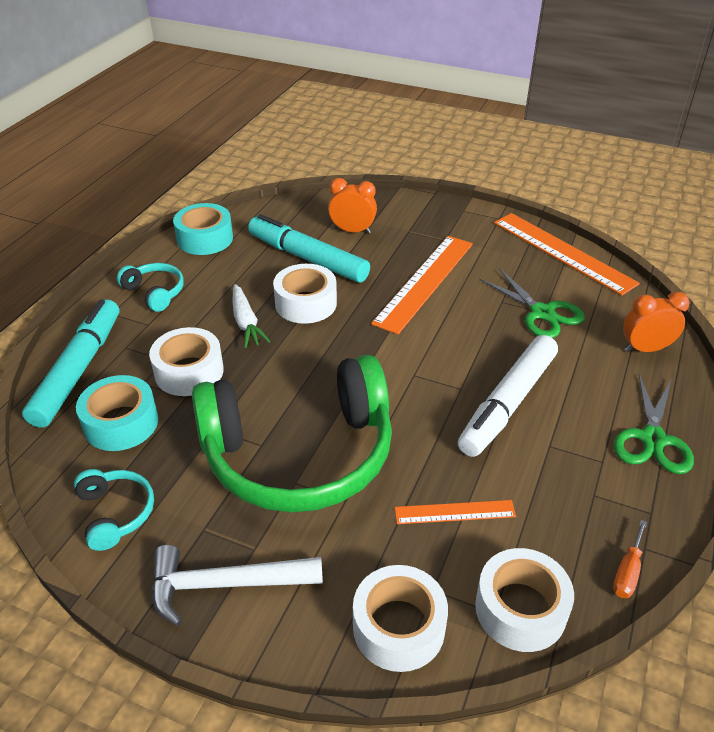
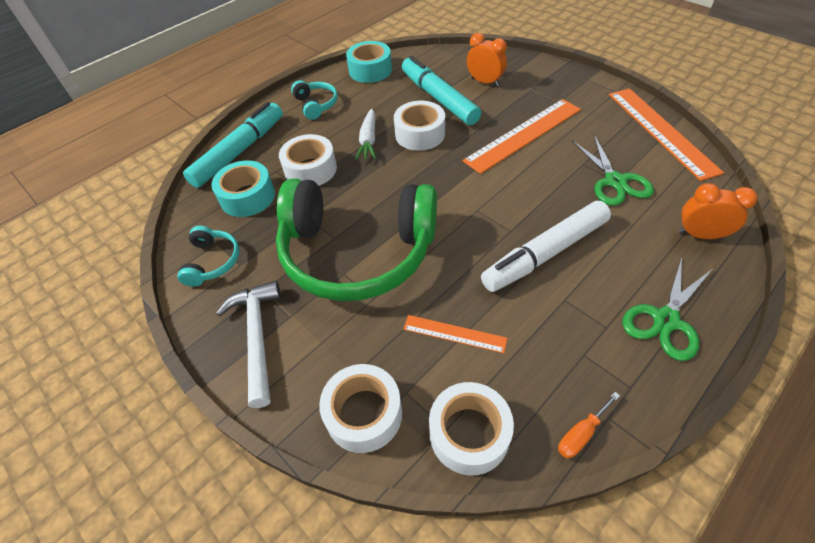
camera: 25 degrees right, 10 degrees up
white hammer [151,545,323,626] -> white hammer turned 60 degrees clockwise [216,281,281,408]

